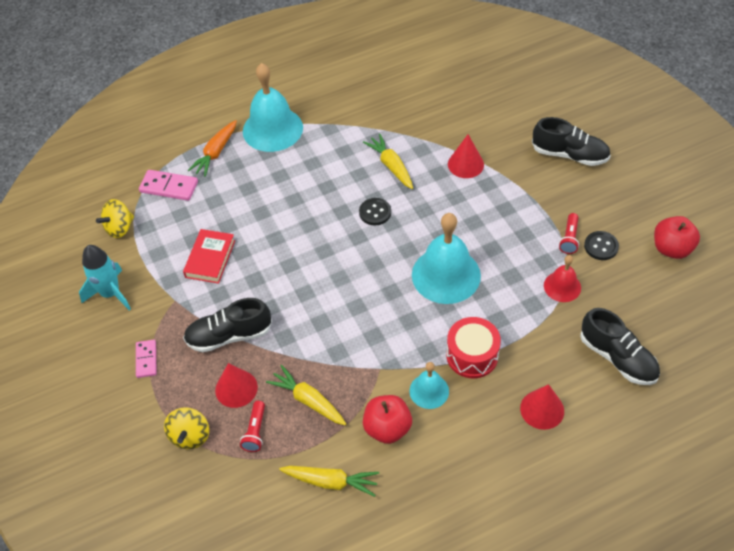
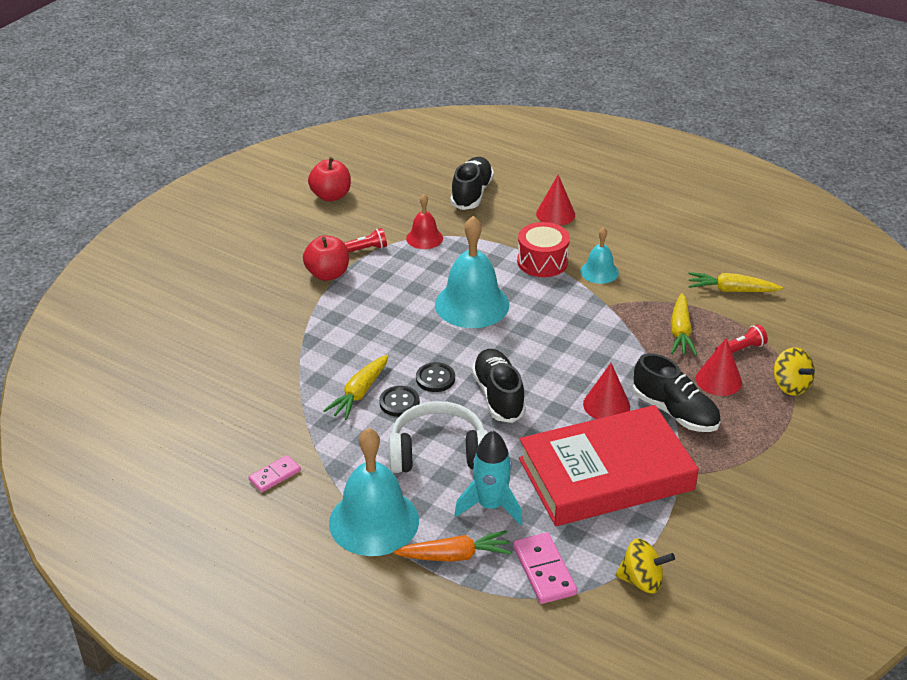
camera: 125 degrees left, 15 degrees down
turquoise rocket [79,245,131,310] -> turquoise rocket moved to [454,430,523,526]
pink domino [136,340,157,378] -> pink domino moved to [248,455,301,492]
yellow spinning top [164,407,209,449] -> yellow spinning top turned 90 degrees clockwise [774,347,815,395]
red book [183,229,235,284] -> red book [519,405,699,526], size x2.14
yellow carrot [279,466,379,497] -> yellow carrot turned 60 degrees counterclockwise [688,272,783,292]
red apple [363,395,412,444] -> red apple moved to [303,235,349,281]
red cone [448,134,484,178] -> red cone moved to [583,363,630,419]
black shoe [532,117,611,166] -> black shoe moved to [472,349,526,423]
black button [584,231,619,260] -> black button moved to [379,386,420,417]
none -> white headphones [389,401,488,473]

